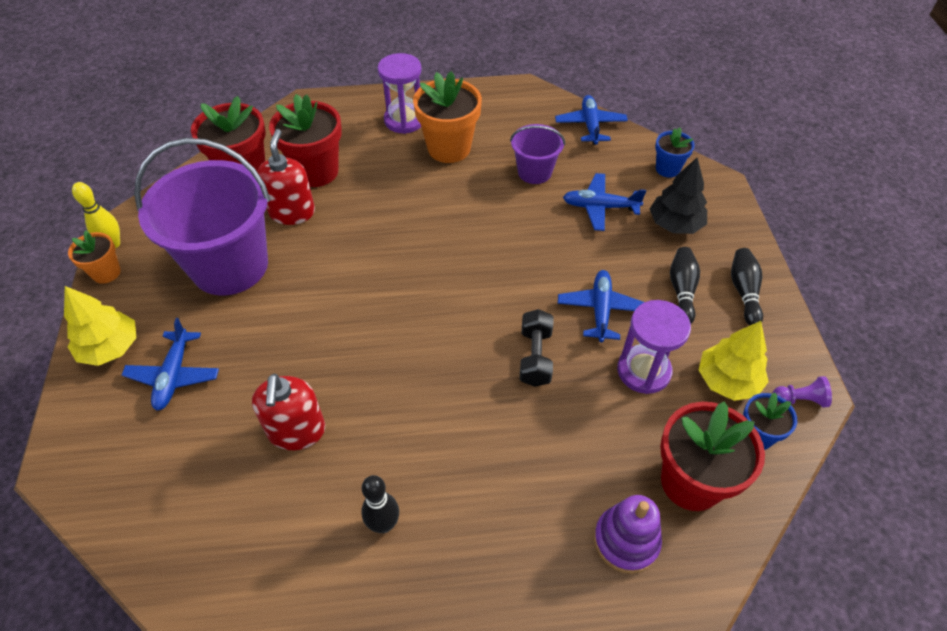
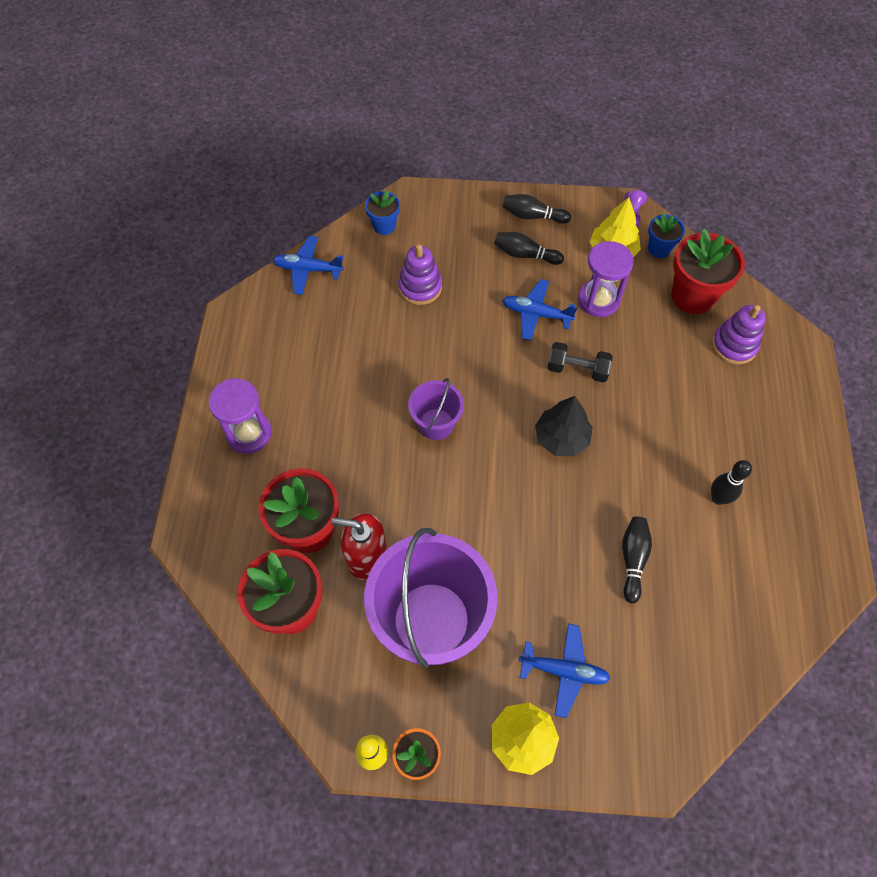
camera: 80 degrees left, 10 degrees up
red soap dispenser [252,374,325,450] -> black bowling pin [622,517,652,604]
orange flower pot [413,71,482,163] -> none
purple bucket [510,124,565,184] -> purple bucket moved to [408,378,464,440]
blue plane [563,173,646,231] -> purple stacking toy [398,244,442,305]
black tree [650,157,707,234] -> black tree moved to [535,396,593,456]

